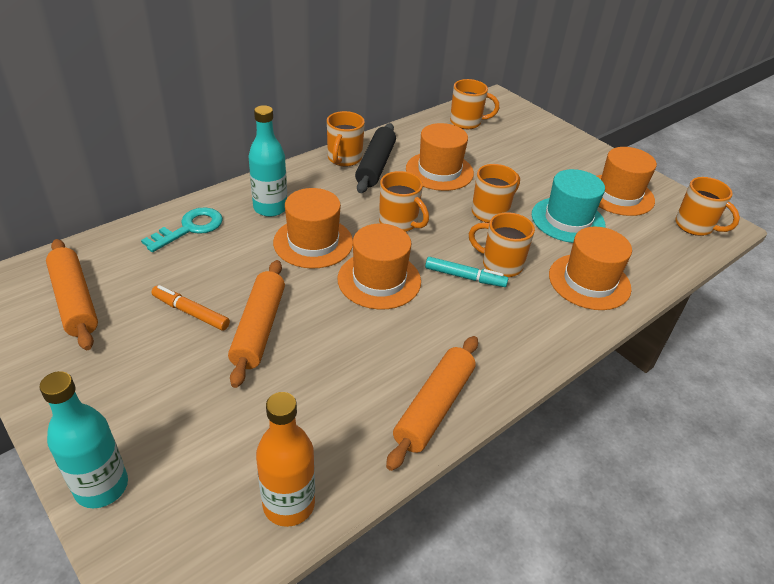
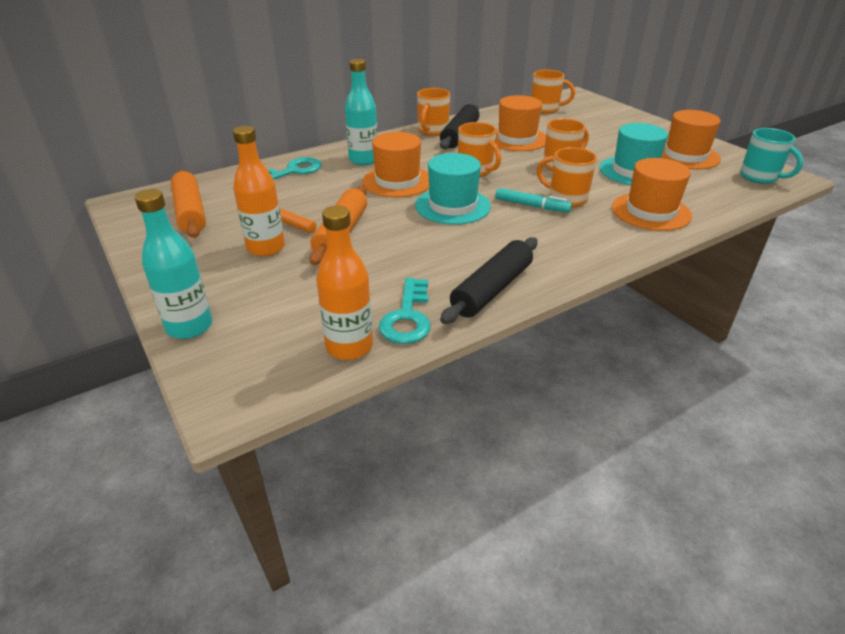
camera: 10 degrees right, 5 degrees down
orange hat [337,224,421,310] -> turquoise hat [415,153,491,225]
orange rolling pin [386,336,478,471] -> black rolling pin [440,237,538,324]
orange mug [675,177,740,236] -> turquoise mug [740,128,804,184]
none -> orange bottle [233,126,285,257]
none -> turquoise key [379,278,431,344]

